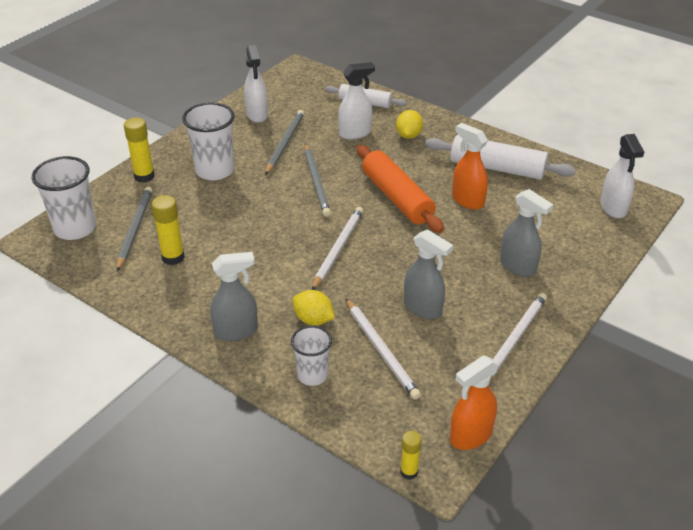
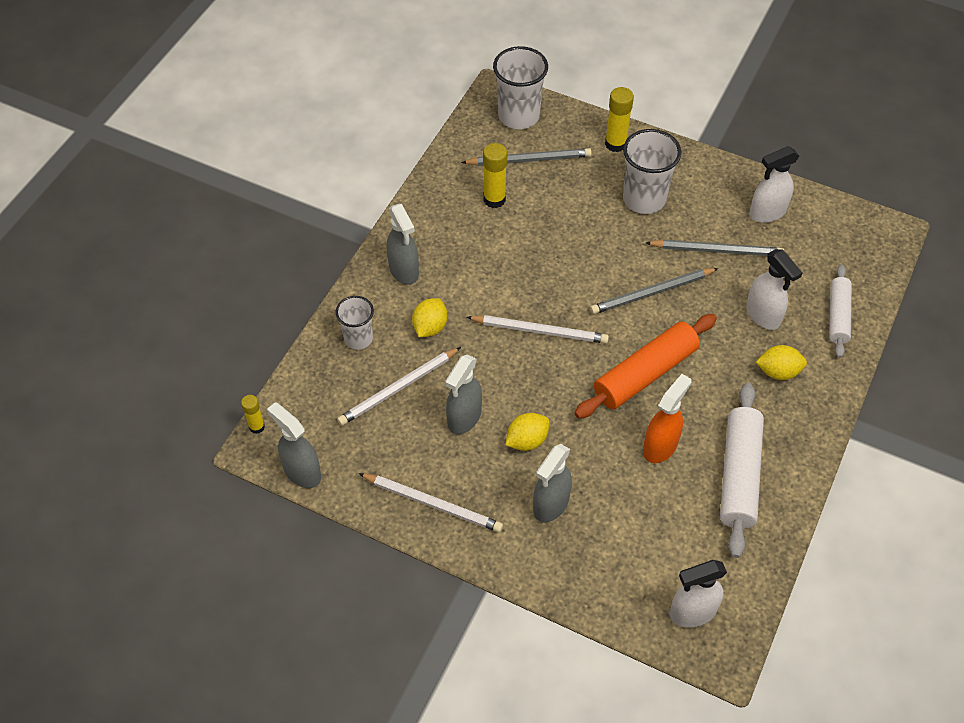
camera: 80 degrees right, 15 degrees up
orange spray bottle [450,355,499,450] -> grey spray bottle [267,402,321,488]
none -> yellow lemon [505,413,550,451]

